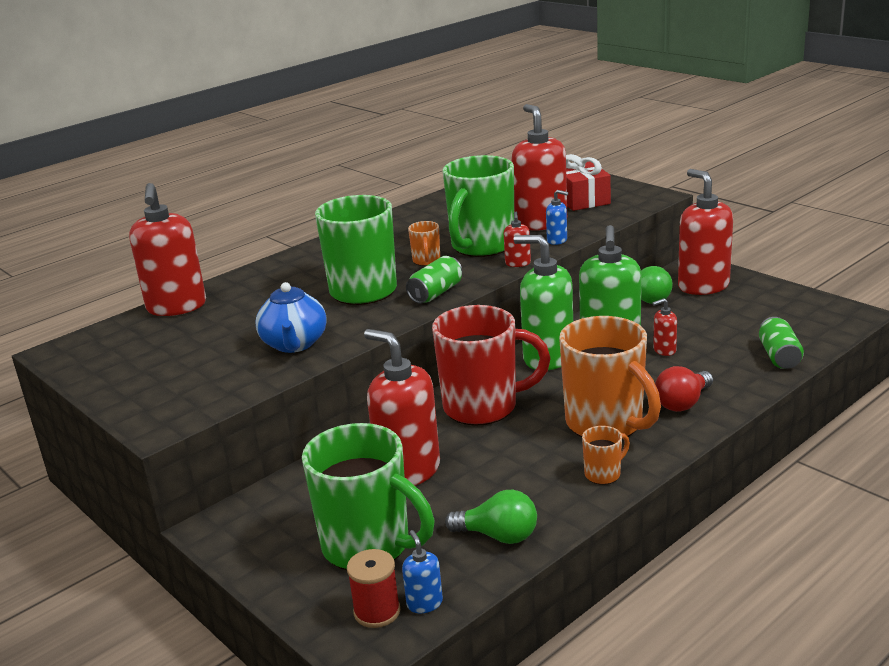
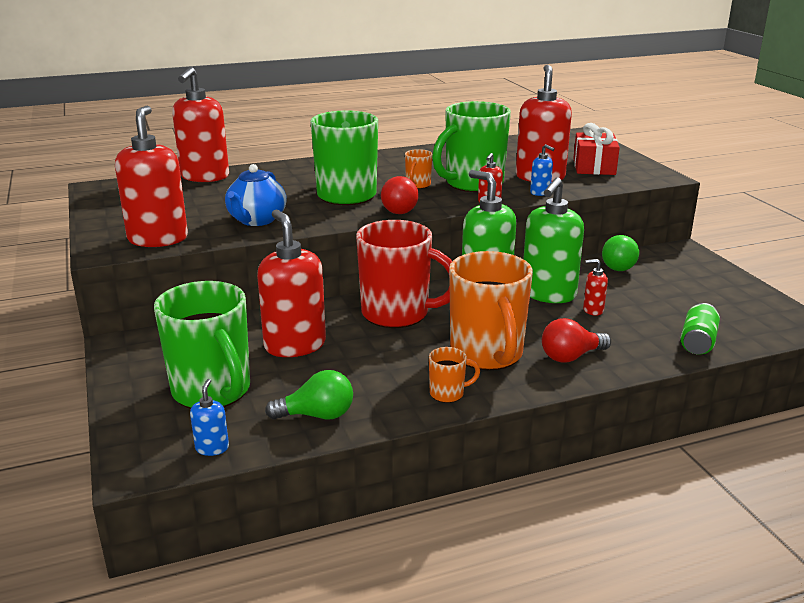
camera: 20 degrees right, 0 degrees up
red spool [347,549,400,628] -> none
green can [406,256,462,303] -> red light bulb [381,176,419,214]
green light bulb [445,490,537,544] -> green light bulb turned 45 degrees counterclockwise [265,370,353,420]
red soap dispenser [678,169,733,295] -> red soap dispenser moved to [115,106,188,247]

